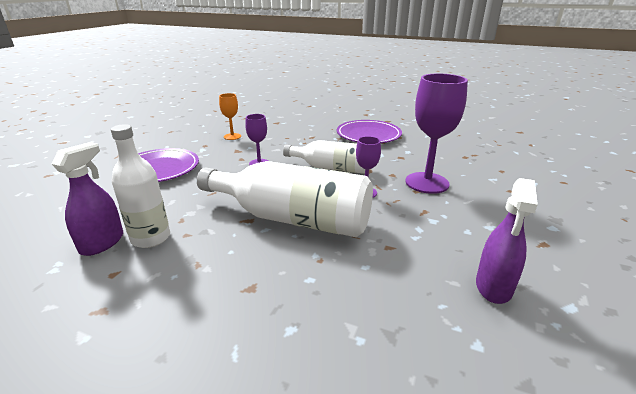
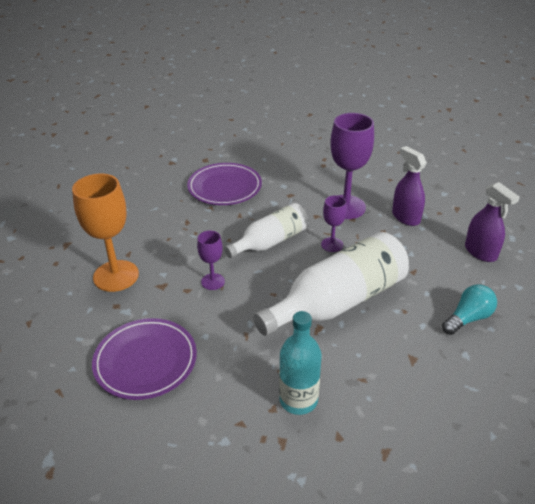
camera: 55 degrees left, 10 degrees up
purple spray bottle [52,142,123,256] -> purple spray bottle moved to [392,146,427,226]
white bottle [111,124,170,248] -> turquoise bottle [279,311,322,415]
orange goblet [219,93,241,140] -> orange goblet [72,174,139,292], size x1.92
none -> turquoise light bulb [442,285,497,335]

